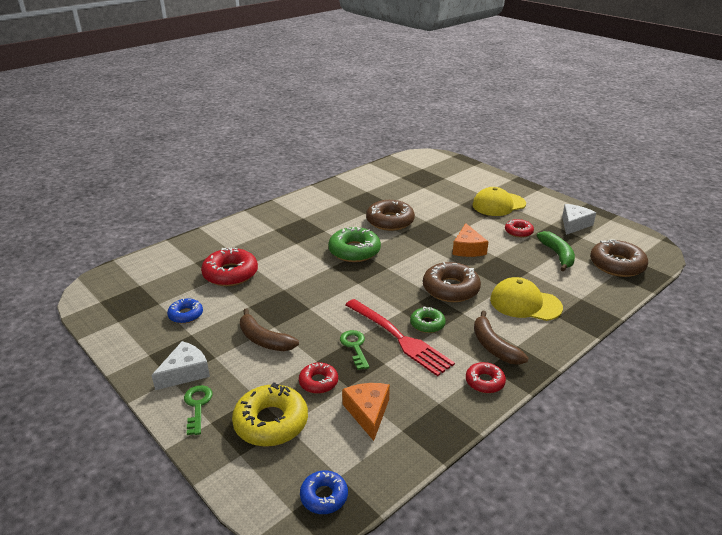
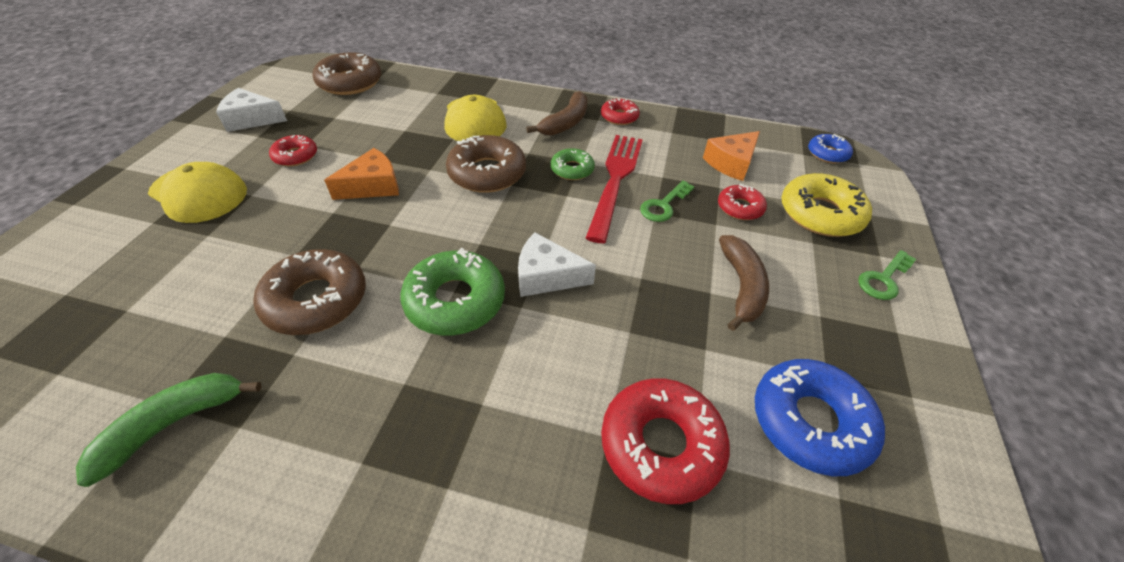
camera: 125 degrees left, 15 degrees up
white cheese [152,341,210,390] -> white cheese moved to [518,233,596,297]
blue donut [167,298,203,324] -> blue donut [755,359,885,476], size x1.76
green banana [537,231,575,272] -> green banana moved to [76,373,262,487]

